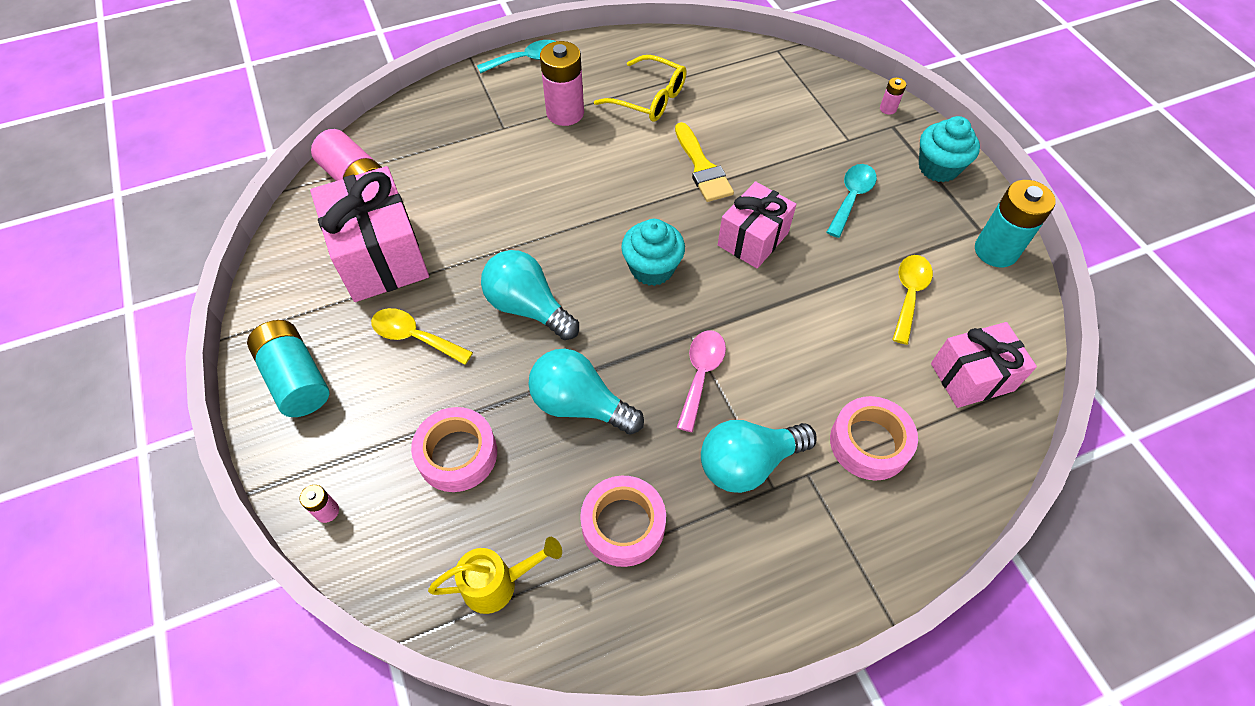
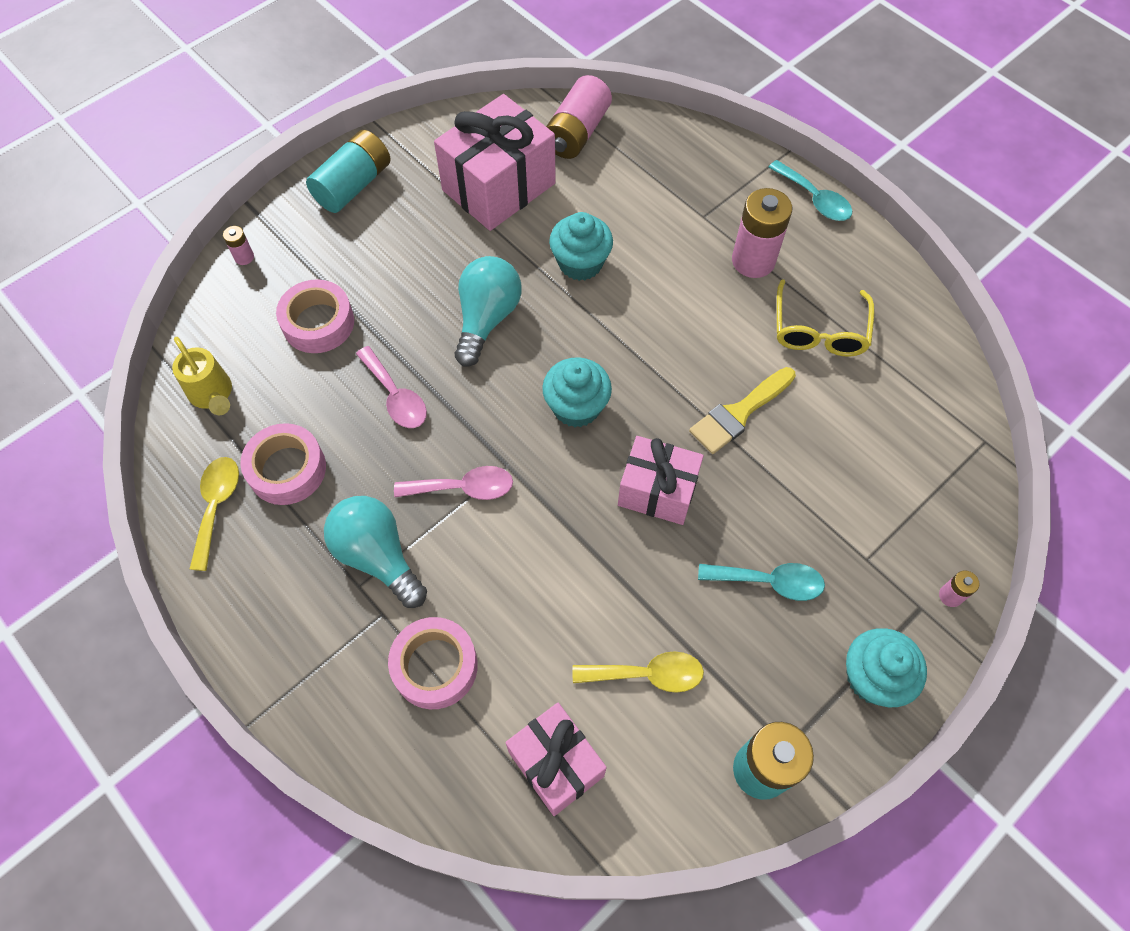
camera: 70 degrees right, 5 degrees up
yellow spoon [371,308,473,365] -> yellow spoon moved to [190,457,239,571]
turquoise light bulb [528,349,644,435] -> pink spoon [356,346,427,428]
none -> turquoise cupcake [549,212,613,281]

